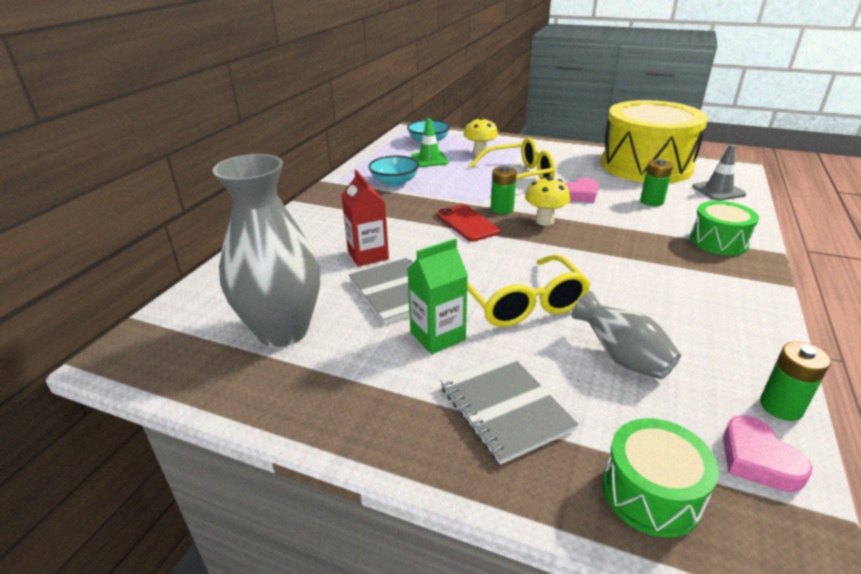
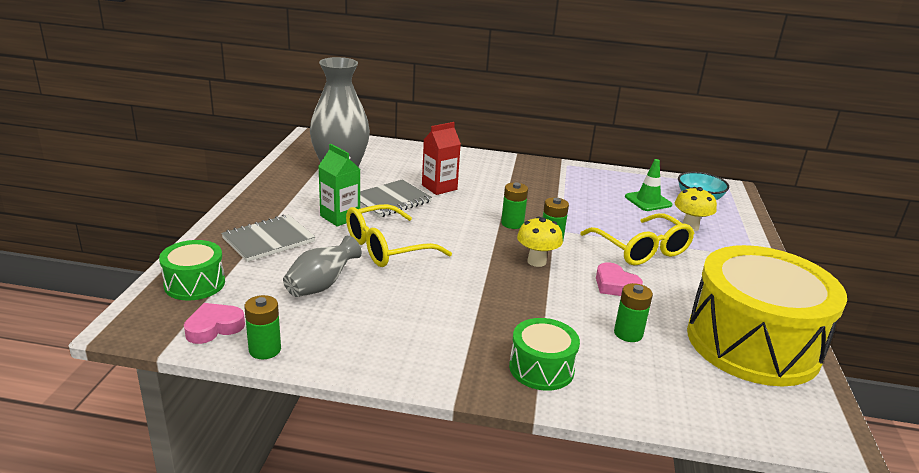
camera: 75 degrees right, 5 degrees down
turquoise bowl [368,156,419,187] -> none
red phone [436,204,500,242] -> green battery [501,182,528,229]
grey traffic cone [692,145,746,201] -> none

